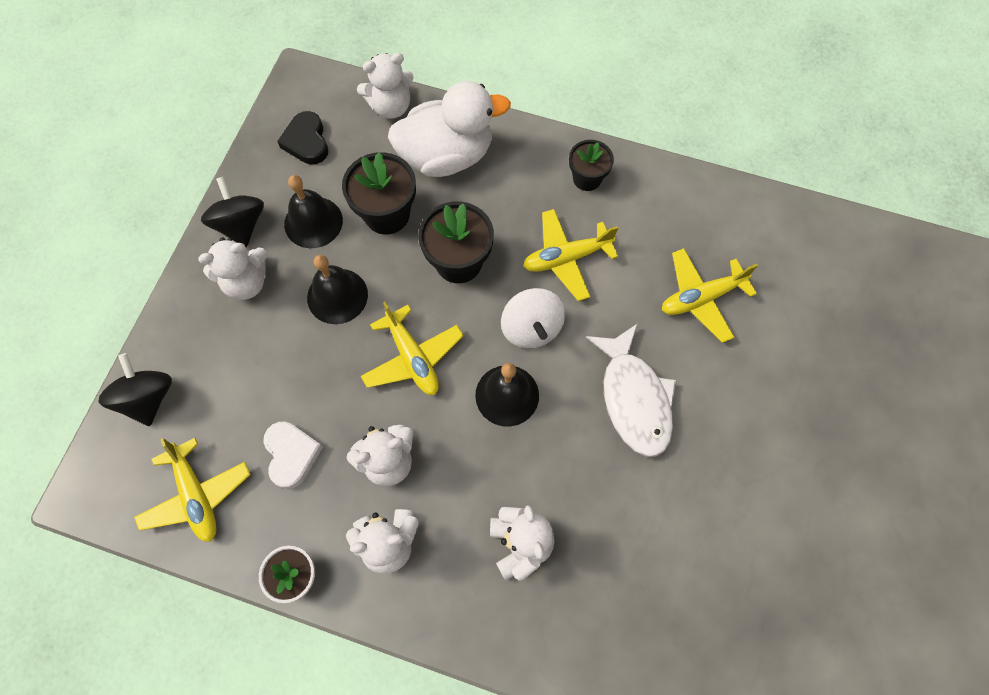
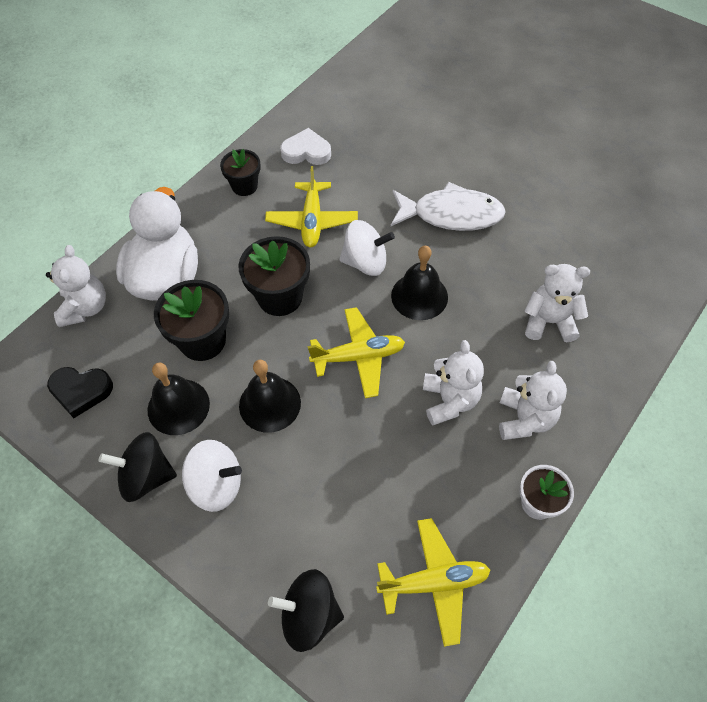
camera: 70 degrees left, 10 degrees down
white teddy bear [198,237,268,300] -> white spinning top [182,440,242,512]
white heart [263,421,323,489] -> white heart moved to [280,128,331,165]
yellow plane [662,248,758,343] -> none

